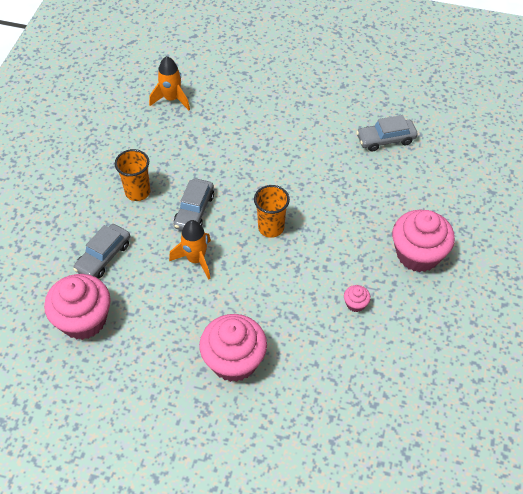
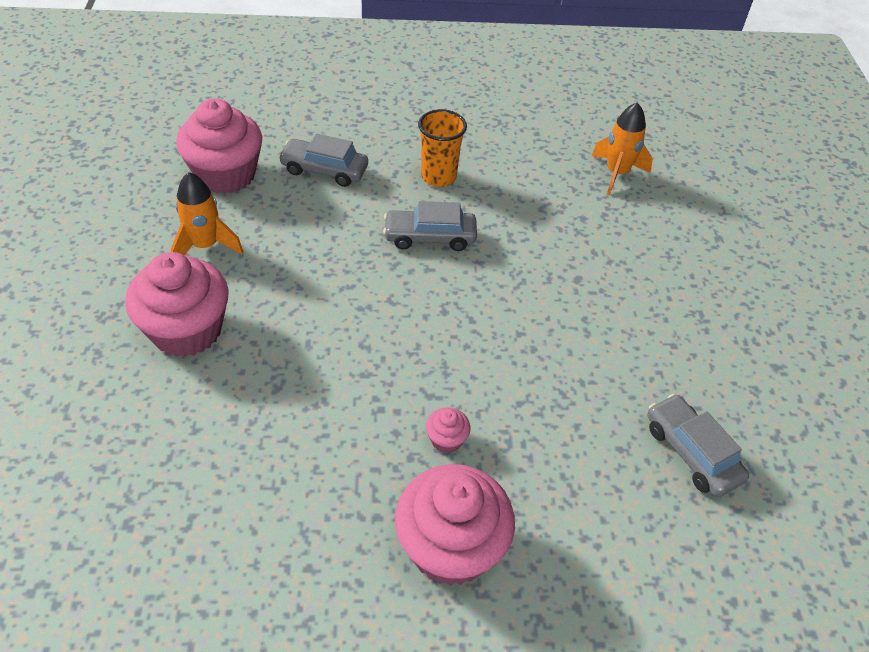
camera: 70 degrees right, 5 degrees down
orange rocket [169,220,211,280] -> orange rocket moved to [171,172,244,255]
orange cup [254,185,290,238] -> none
pink cupcake [344,285,371,312] -> pink cupcake moved to [426,407,471,453]

